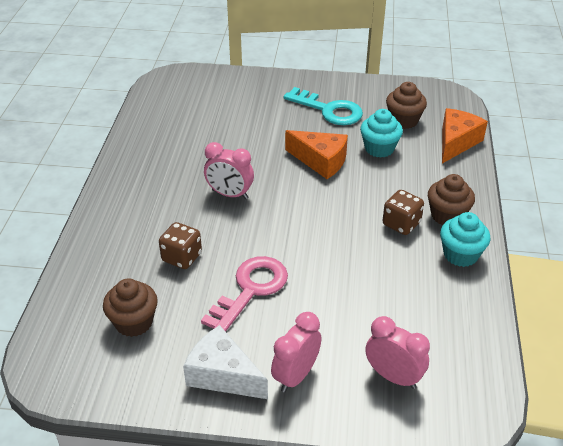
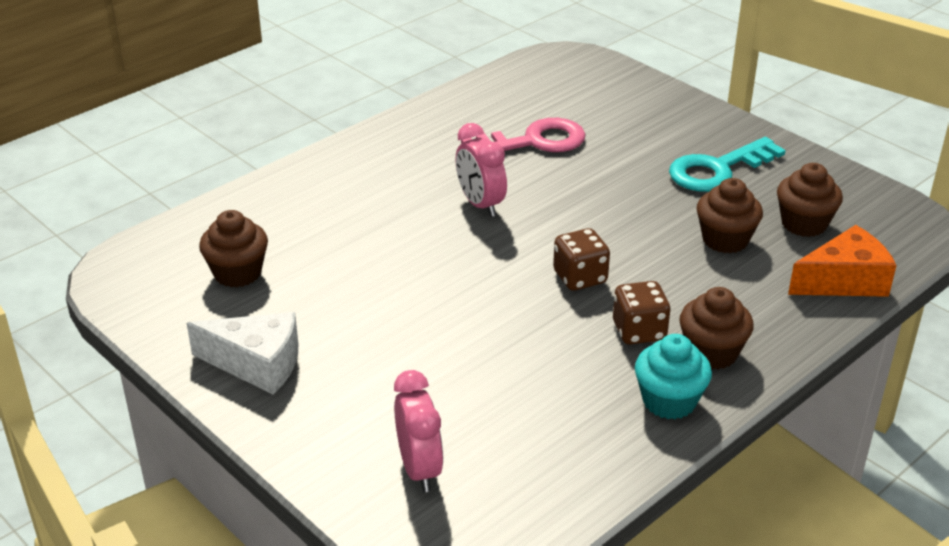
camera: 40 degrees right, 5 degrees down
brown dice [159,222,202,269] -> brown dice moved to [553,228,610,290]
white cheese [183,325,268,399] -> white cheese turned 120 degrees clockwise [187,312,298,395]
pink key [201,256,288,332] -> pink key moved to [461,118,586,152]
pink clock [271,312,321,392] -> none
turquoise key [283,87,363,125] -> turquoise key turned 75 degrees clockwise [669,137,786,192]
orange cheese [285,130,348,179] -> none
turquoise cupcake [360,109,403,158] -> brown cupcake [696,178,763,254]

